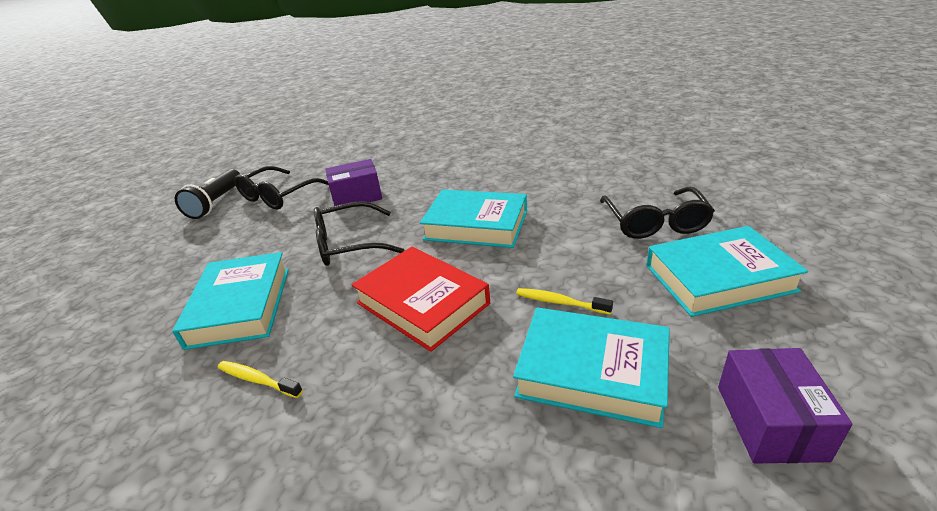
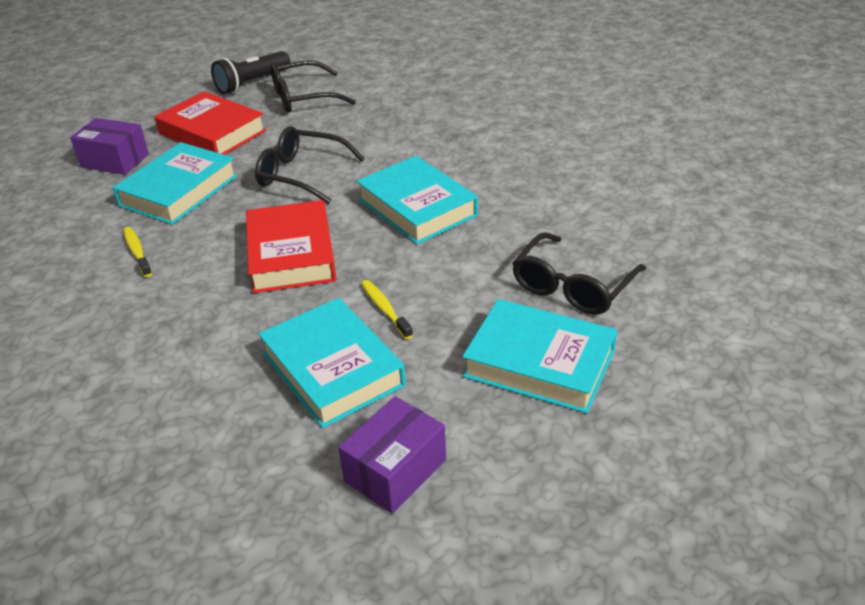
camera: 35 degrees right, 5 degrees up
purple box [325,159,382,206] -> purple box moved to [70,118,149,175]
none -> red book [154,91,266,155]

